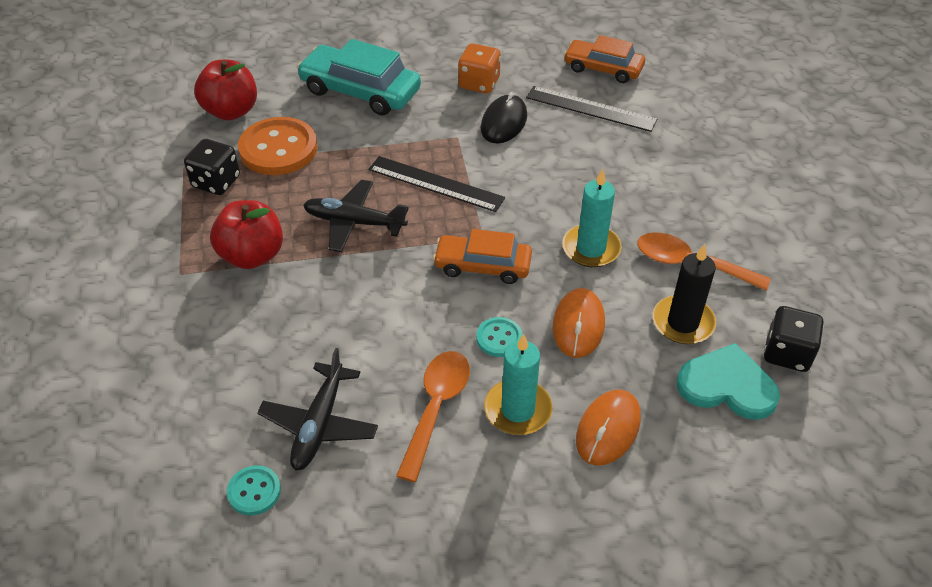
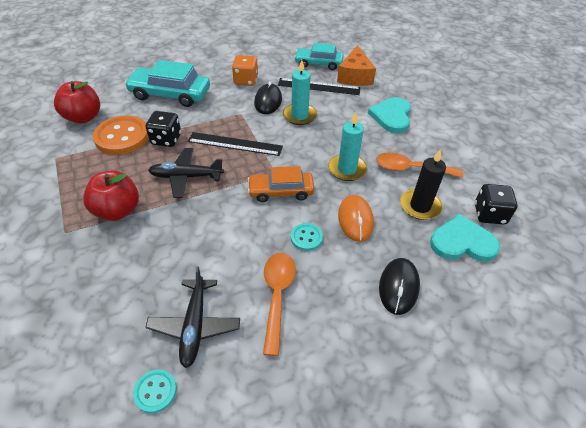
camera: 15 degrees left, 0 degrees up
black dice [184,139,240,195] -> black dice moved to [146,111,181,147]
turquoise candle [484,334,552,435] -> turquoise candle moved to [283,60,317,125]
orange car [564,35,645,83] -> turquoise car [294,43,344,70]
orange mouse [576,389,641,466] -> black mouse [379,258,420,315]
none -> orange cheese [337,45,376,86]
none -> turquoise heart [368,97,411,133]

